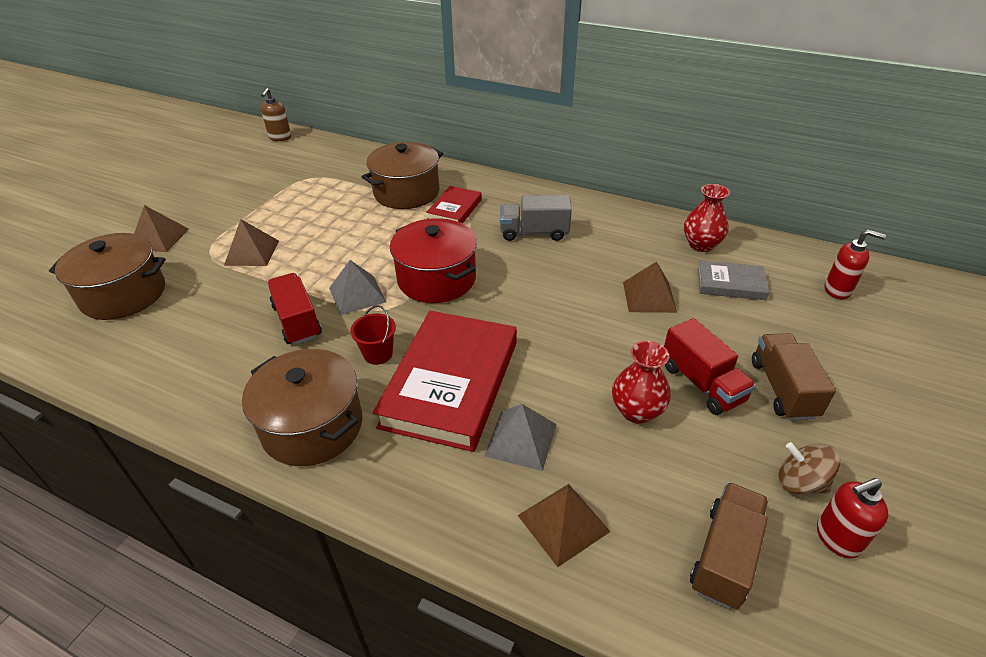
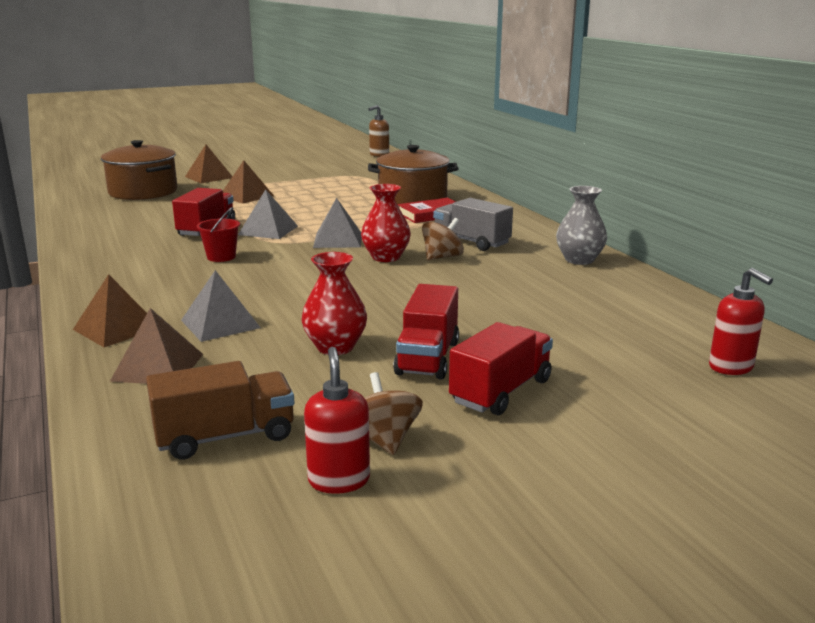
camera: 40 degrees right, 20 degrees down
brown pot [242,349,362,466] -> none
red book [373,311,517,452] -> none
red pot [390,218,477,303] -> grey pyramid [313,198,362,248]
brown pyramid [623,262,677,313] -> brown pyramid moved to [73,274,147,347]
red vase [684,184,730,252] -> red vase moved to [361,184,411,262]
grey book [697,260,769,300] -> none
brown truck [752,333,836,421] -> red truck [449,322,553,415]
red soap dispenser [817,478,889,559] -> red soap dispenser turned 60 degrees clockwise [304,347,370,494]
none -> brown spinning top [422,218,464,260]
none -> grey vase [556,186,607,265]

